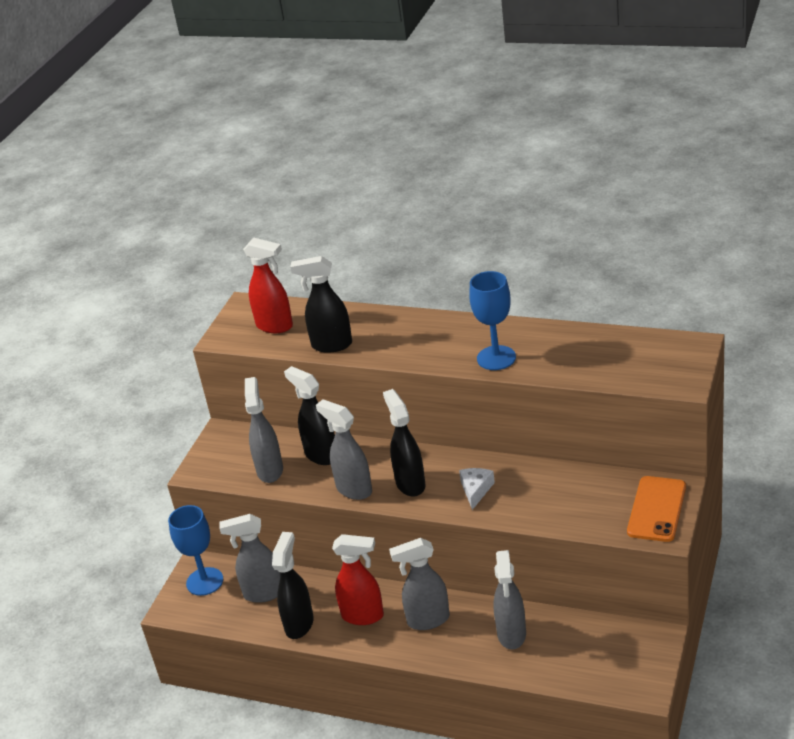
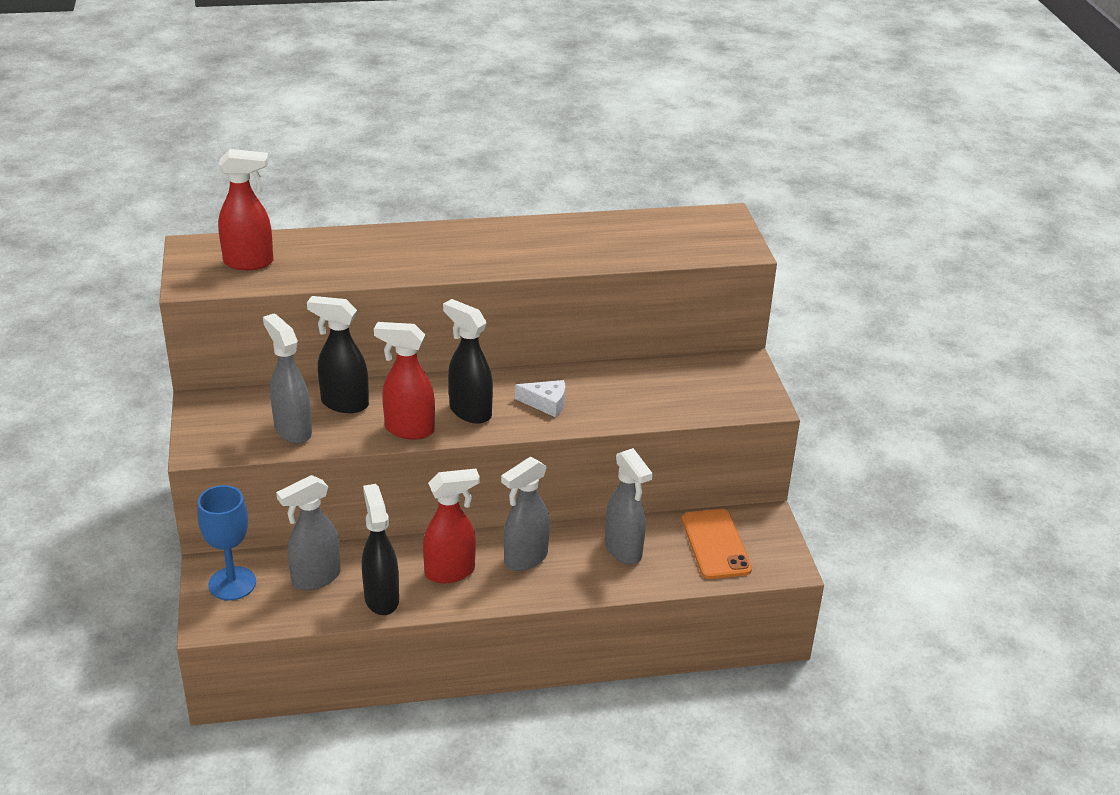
camera: 35 degrees left, 0 degrees up
black spray bottle [290,256,352,353] -> none
grey spray bottle [316,399,372,500] -> red spray bottle [374,322,435,439]
white cheese [459,468,495,510] -> white cheese turned 120 degrees clockwise [515,380,565,417]
blue goblet [469,271,516,370] -> none
orange phone [627,476,686,542] -> orange phone moved to [682,509,752,579]

